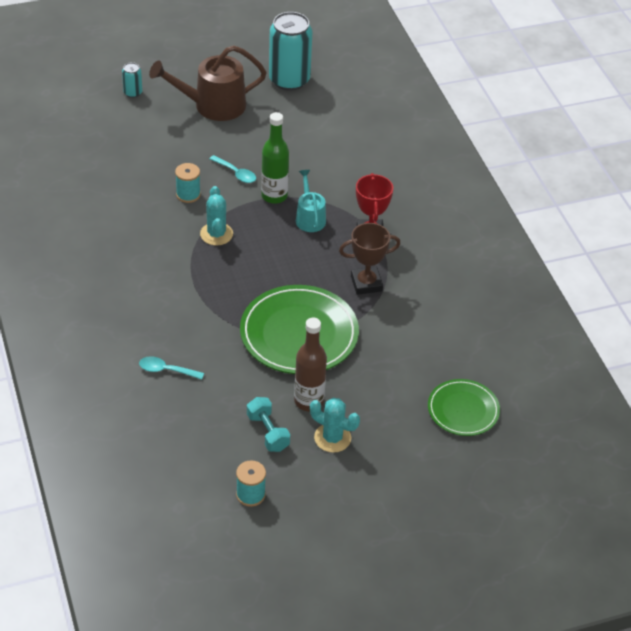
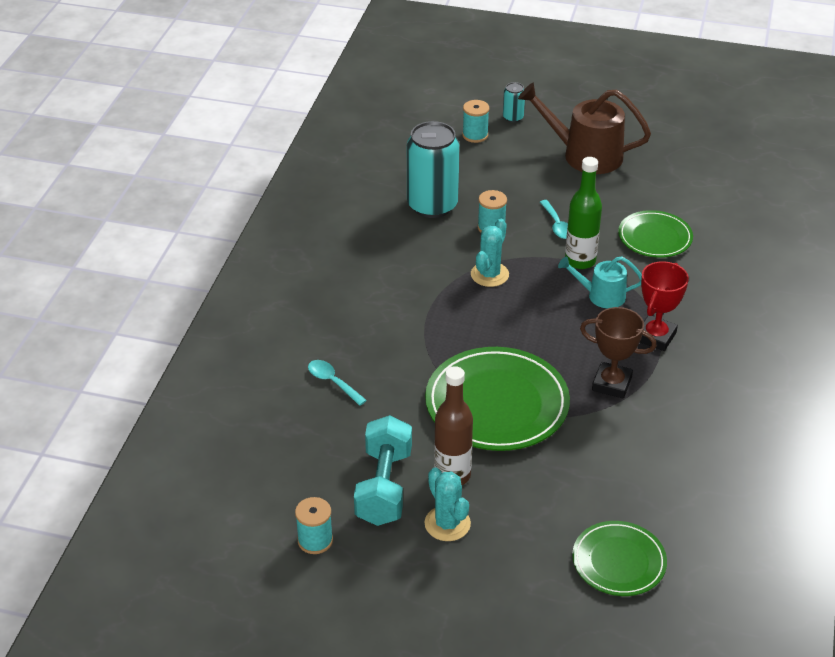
camera: 35 degrees right, 5 degrees down
turquoise dumbbell [247,397,290,452] -> turquoise dumbbell [354,415,412,526], size x1.58
turquoise can [269,12,312,91] -> turquoise can moved to [407,121,460,218]
turquoise watering can [296,170,326,232] -> turquoise watering can turned 105 degrees counterclockwise [558,256,642,309]
none -> turquoise spool [462,100,489,143]
none -> green plate [618,210,693,258]

